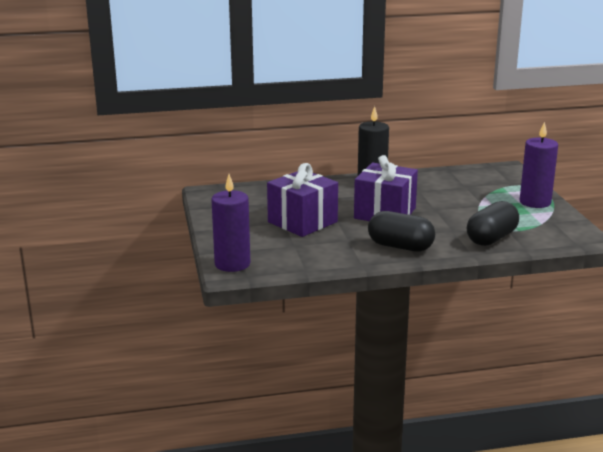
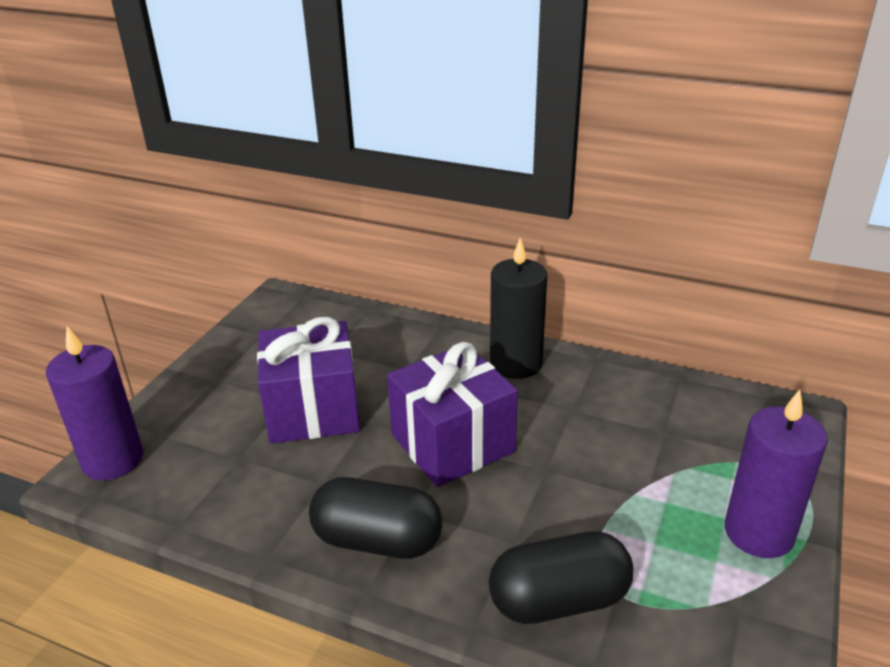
camera: 35 degrees right, 10 degrees up
black capsule [368,211,435,252] -> black capsule turned 45 degrees counterclockwise [309,477,443,559]

